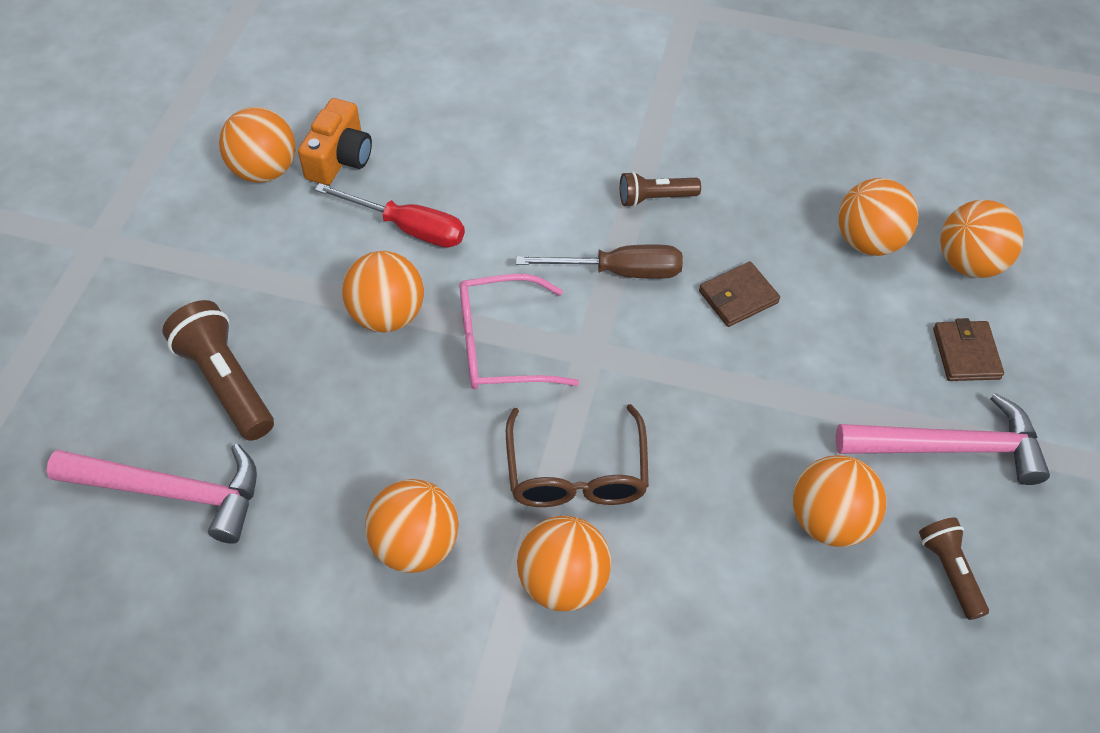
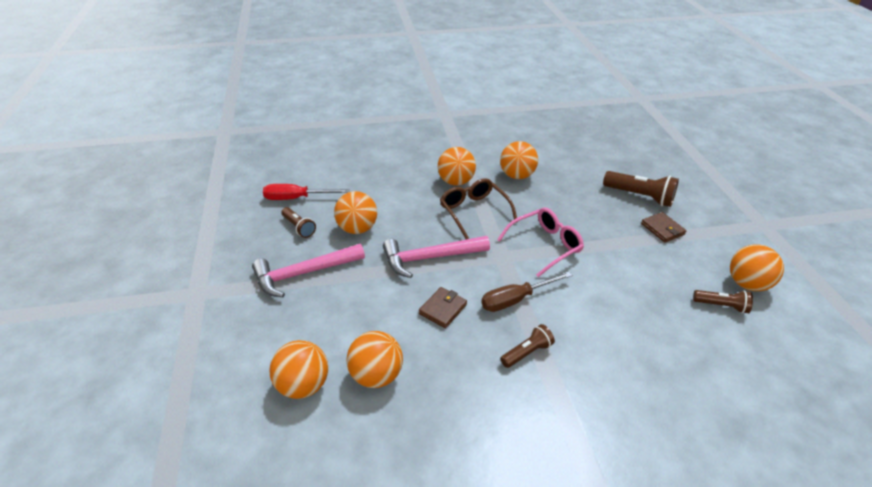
camera: 155 degrees right, 15 degrees down
pink hammer [46,444,257,544] -> pink hammer moved to [383,236,490,278]
orange camera [298,98,372,185] -> brown flashlight [693,290,753,313]
red screwdriver [315,183,465,248] -> red screwdriver moved to [263,184,350,200]
orange ball [342,251,424,332] -> none
brown wallet [933,318,1004,381] -> brown wallet moved to [641,212,686,243]

